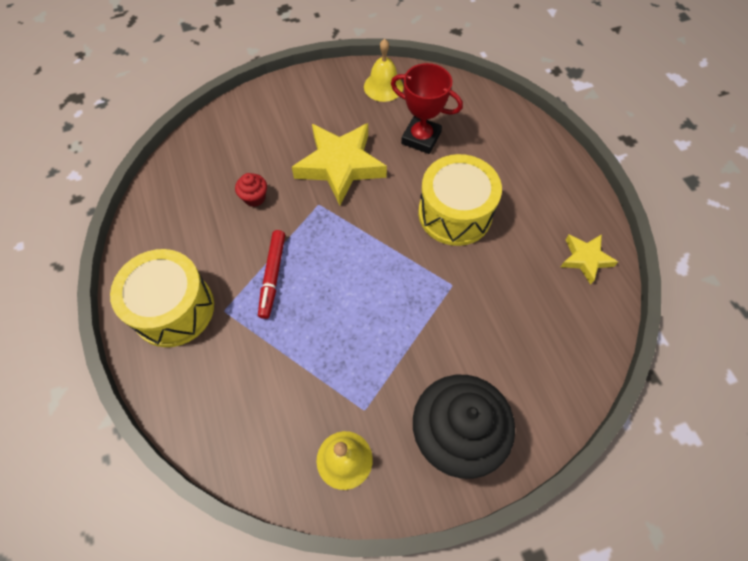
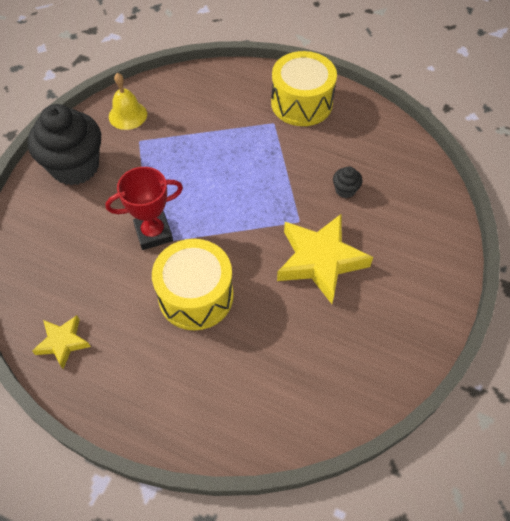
camera: 135 degrees right, 5 degrees down
red cupcake [235,173,267,207] -> black cupcake [333,166,362,198]
red marker [258,230,285,319] -> none
yellow bell [364,39,403,102] -> none
red trophy [391,63,463,154] -> red trophy moved to [105,167,183,250]

